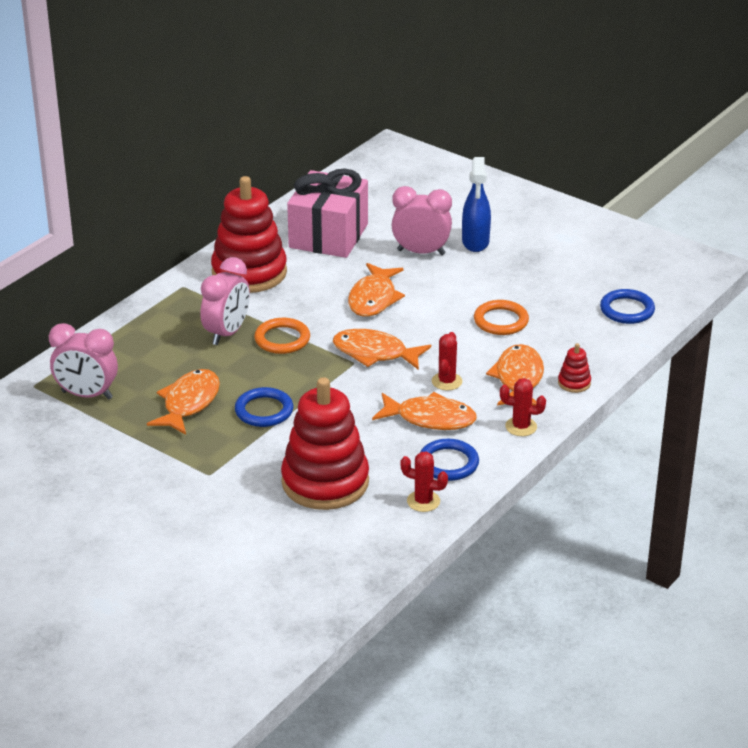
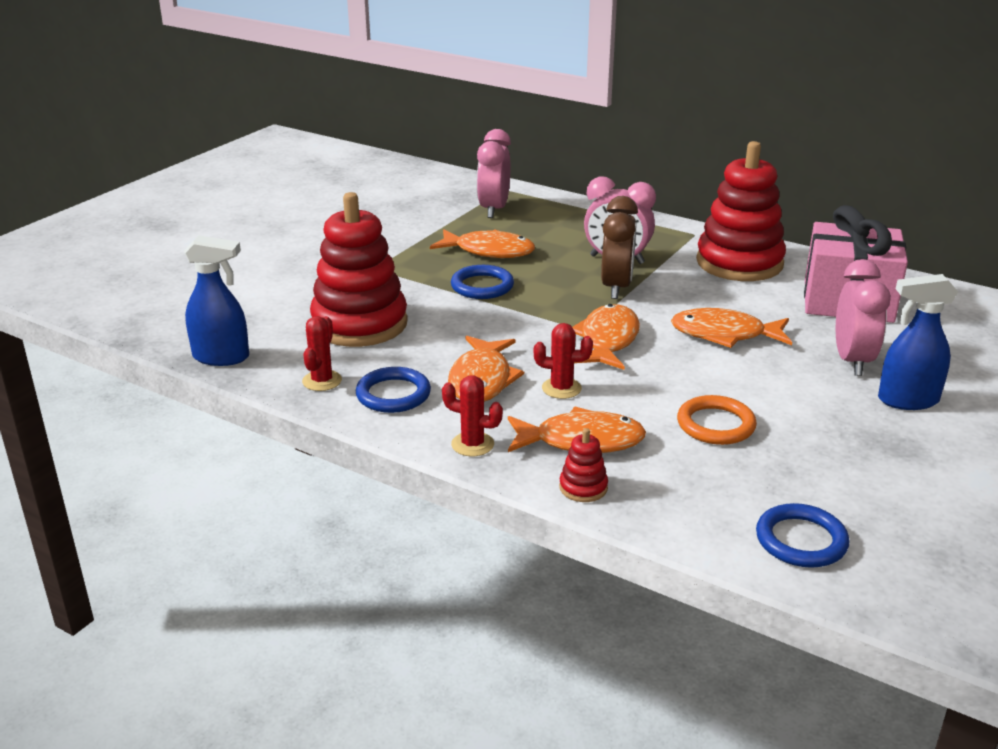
camera: 85 degrees right, 5 degrees down
orange ring [254,318,310,354] -> brown clock [601,196,638,299]
red cactus [500,378,546,436] -> red cactus turned 75 degrees counterclockwise [442,375,503,456]
none -> blue spray bottle [184,235,249,366]

